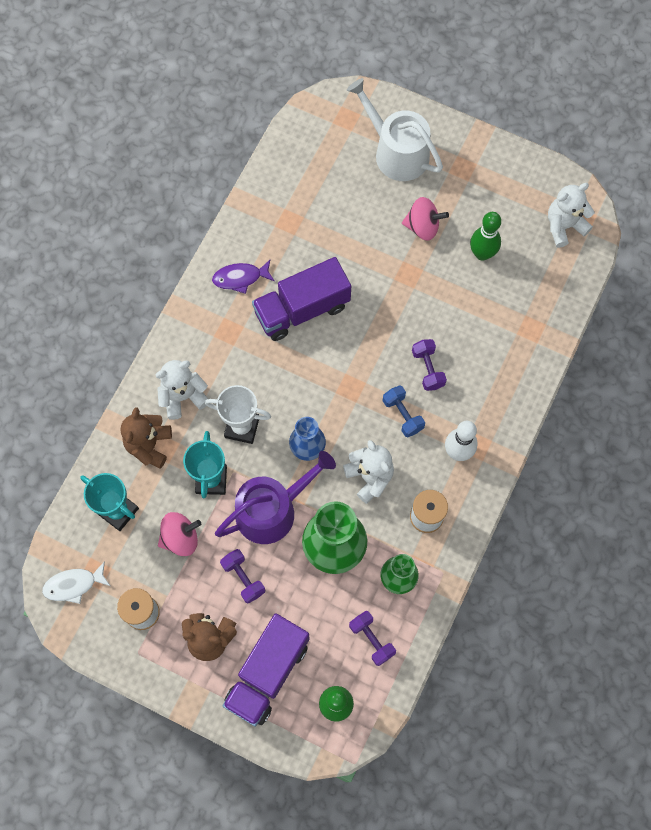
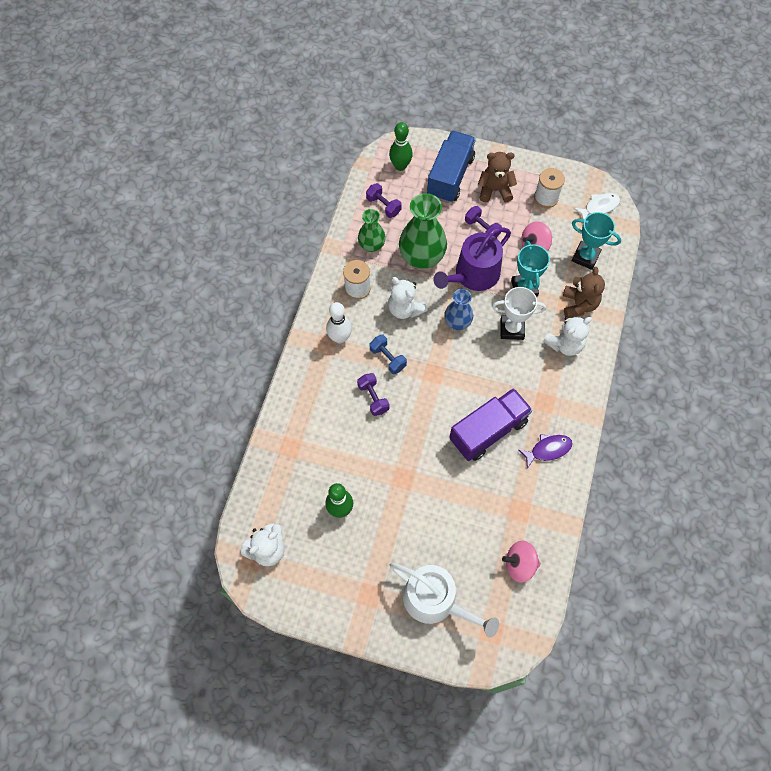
camera: 170 degrees right, 5 degrees down
purple truck [222,613,310,727] -> blue truck [427,131,476,203]
pink spinning top [402,197,449,241] -> pink spinning top moved to [502,541,541,583]

